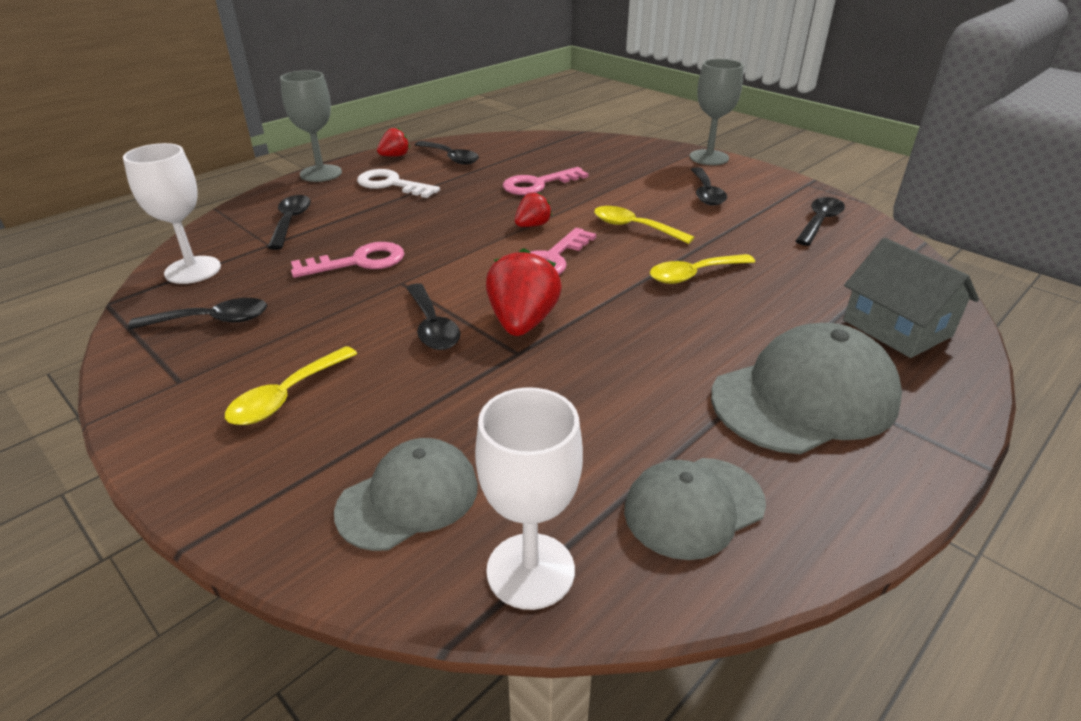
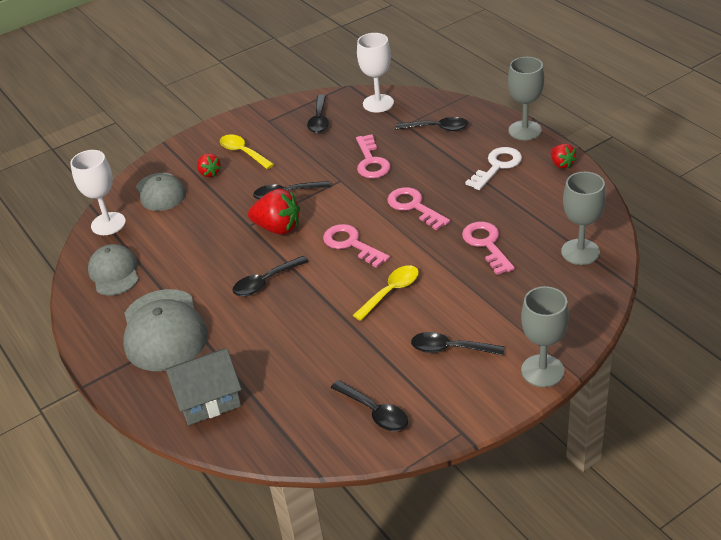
camera: 105 degrees right, 5 degrees up
black spoon [415,141,479,165] -> black spoon moved to [232,256,308,296]
red strawberry [515,192,552,227] -> red strawberry moved to [197,153,221,177]
yellow spoon [650,254,755,284] -> none
none -> pink key [387,187,450,230]
none -> grey goblet [561,172,606,265]

